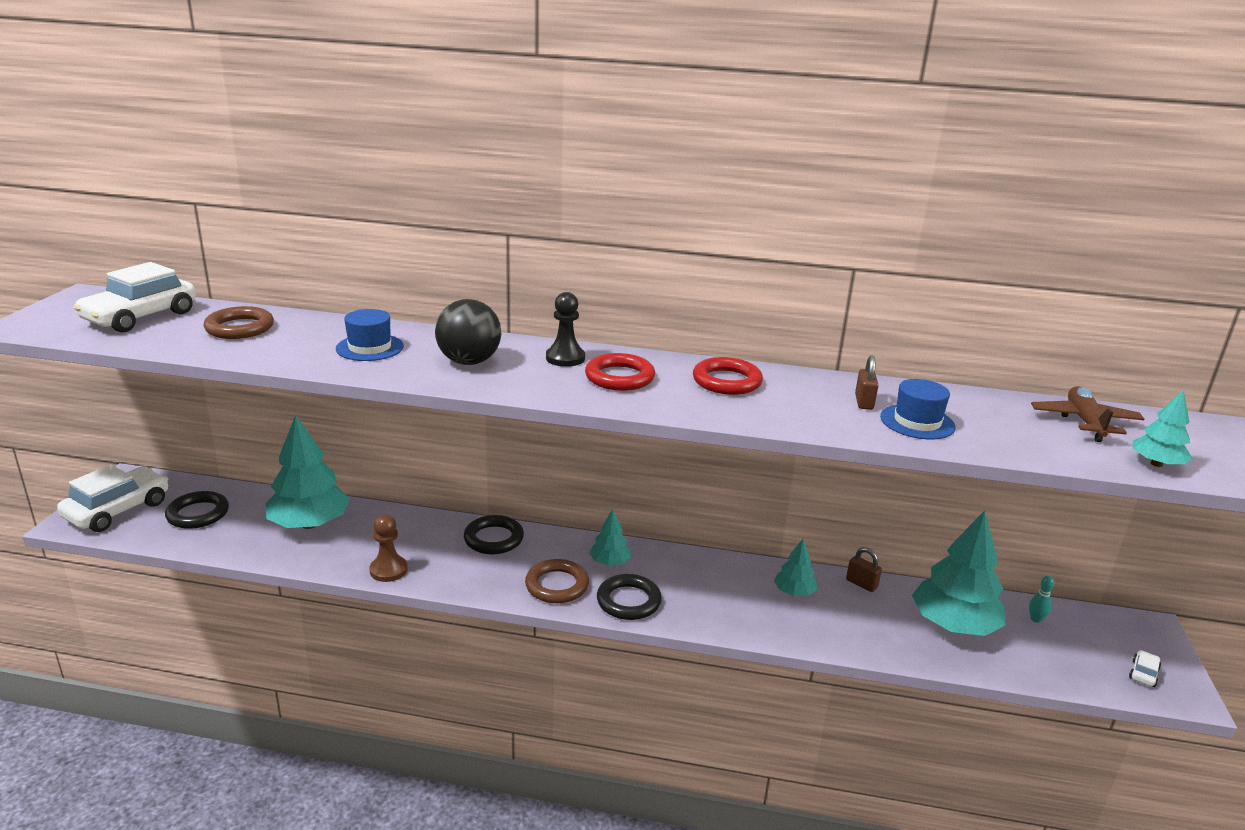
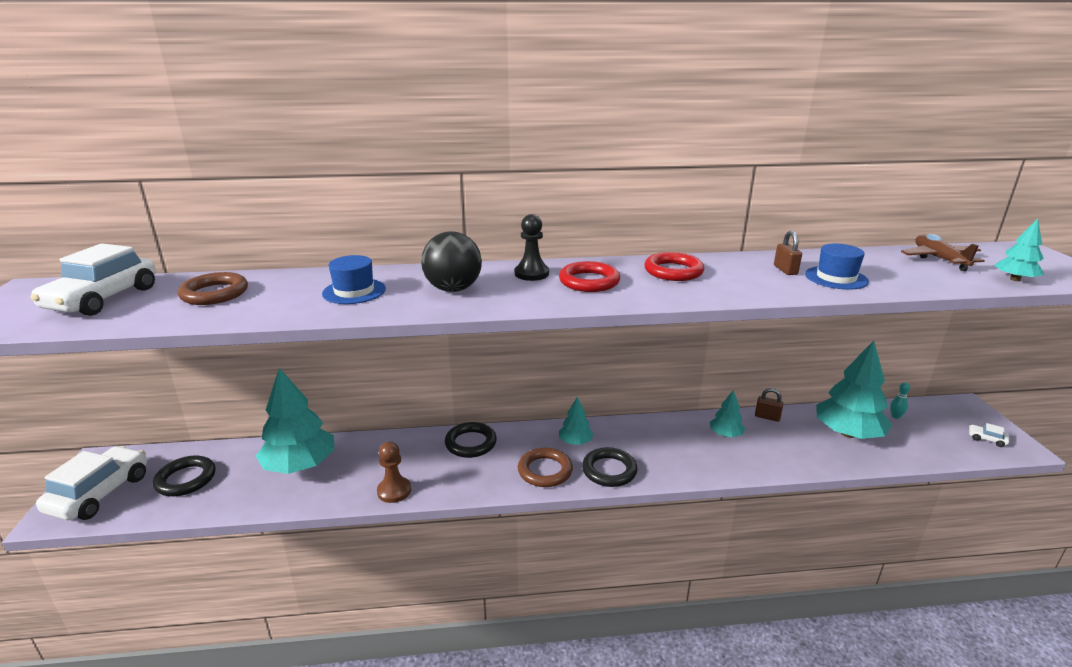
camera: 15 degrees left, 0 degrees up
white car [1129,650,1161,687] -> white car turned 75 degrees counterclockwise [969,423,1009,447]

